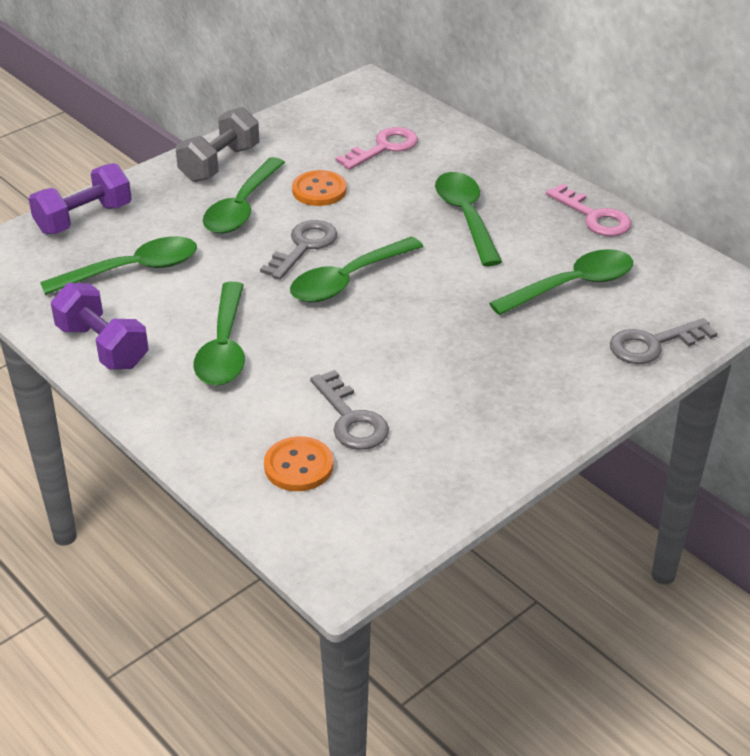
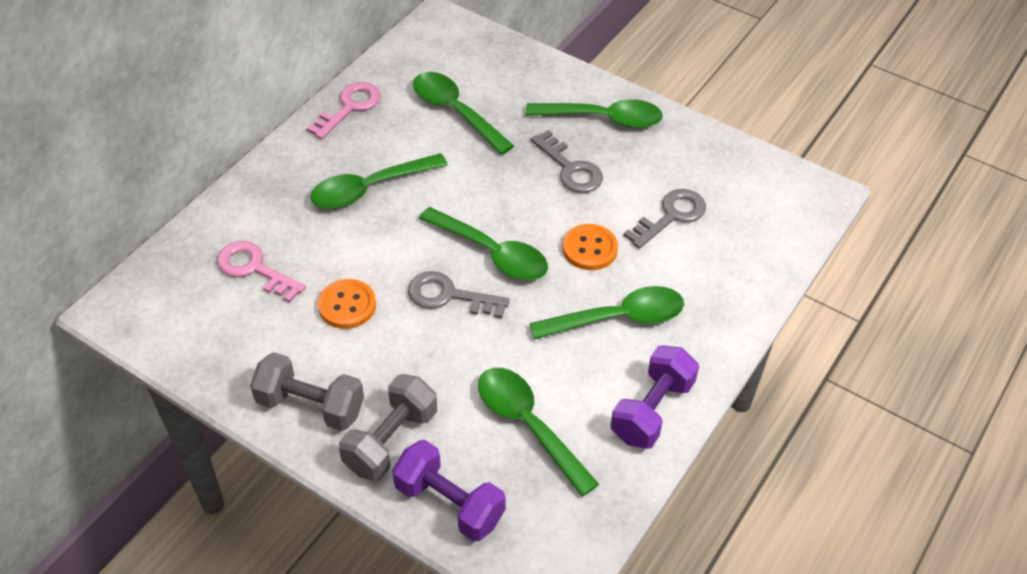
camera: 105 degrees left, 10 degrees up
green spoon [203,157,285,234] -> green spoon moved to [526,99,663,129]
orange button [264,436,333,491] -> orange button moved to [563,224,618,270]
grey key [610,318,718,364] -> grey key moved to [531,130,603,193]
none -> grey dumbbell [339,374,437,481]

